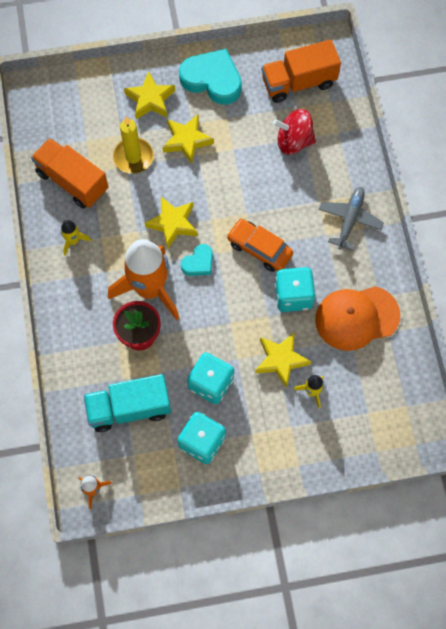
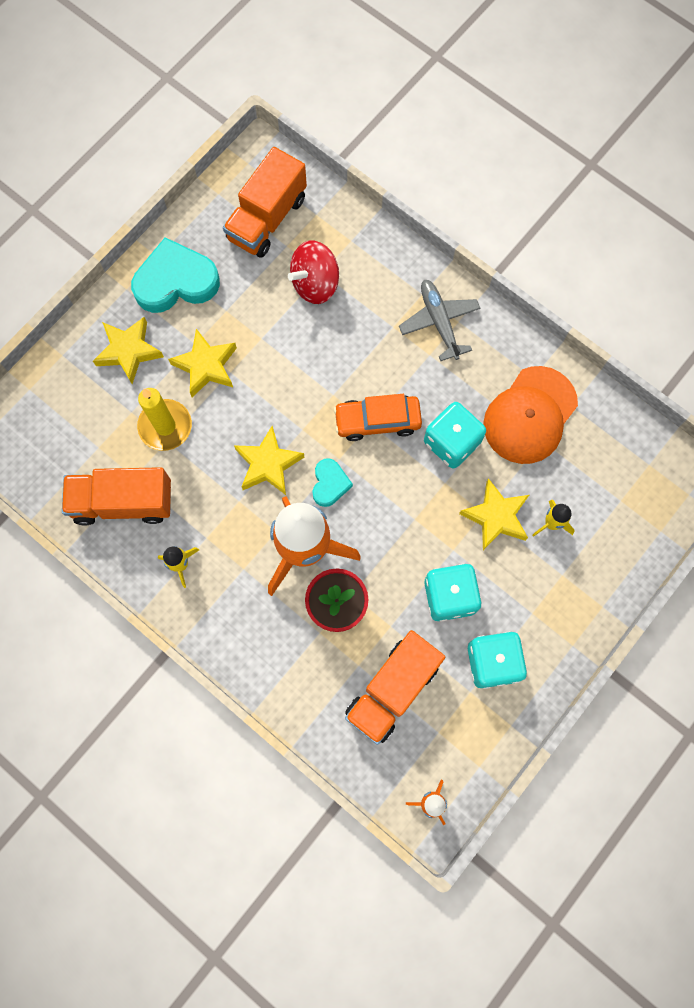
camera: 40 degrees left, 5 degrees up
turquoise truck [84,374,171,432] -> orange truck [345,630,445,745]

